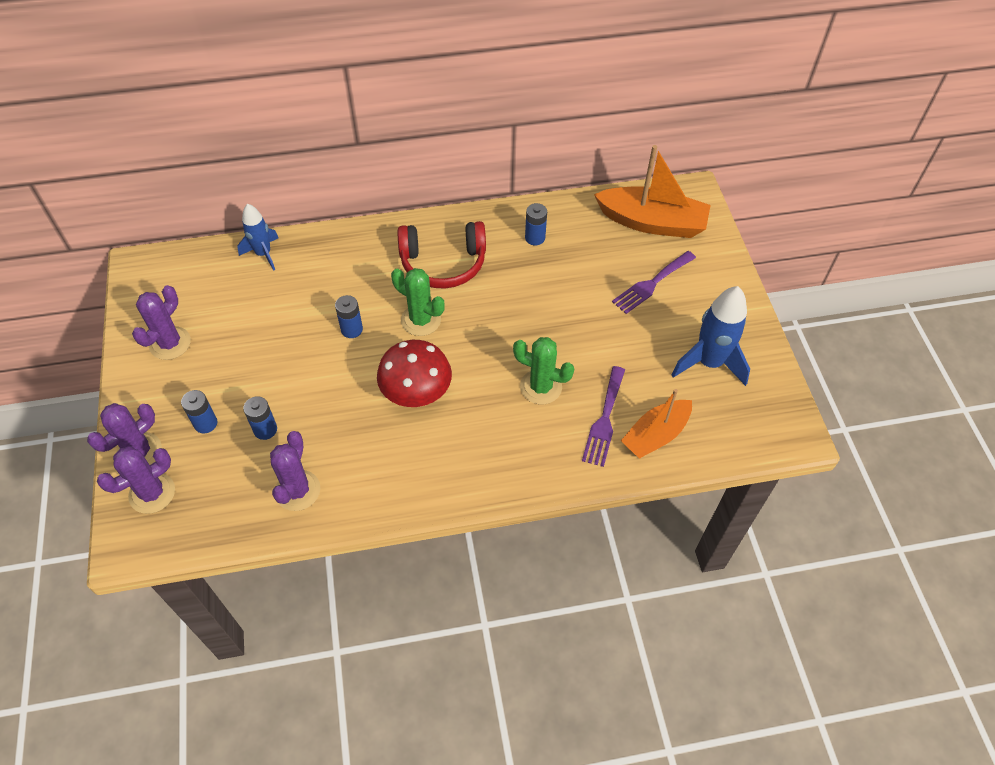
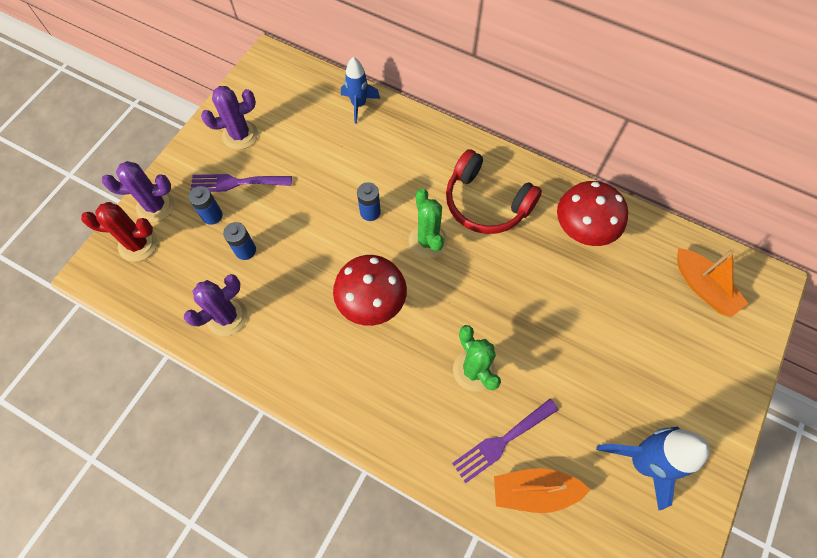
camera: 40 degrees right, 10 degrees up
purple cactus [97,446,175,514] -> red cactus [81,202,158,262]
blue battery [525,203,547,245] -> red mushroom [557,181,628,246]
orange boat [594,145,711,238] -> orange boat [677,248,749,317], size x0.66
purple fork [612,251,696,314] -> purple fork moved to [190,174,292,192]

